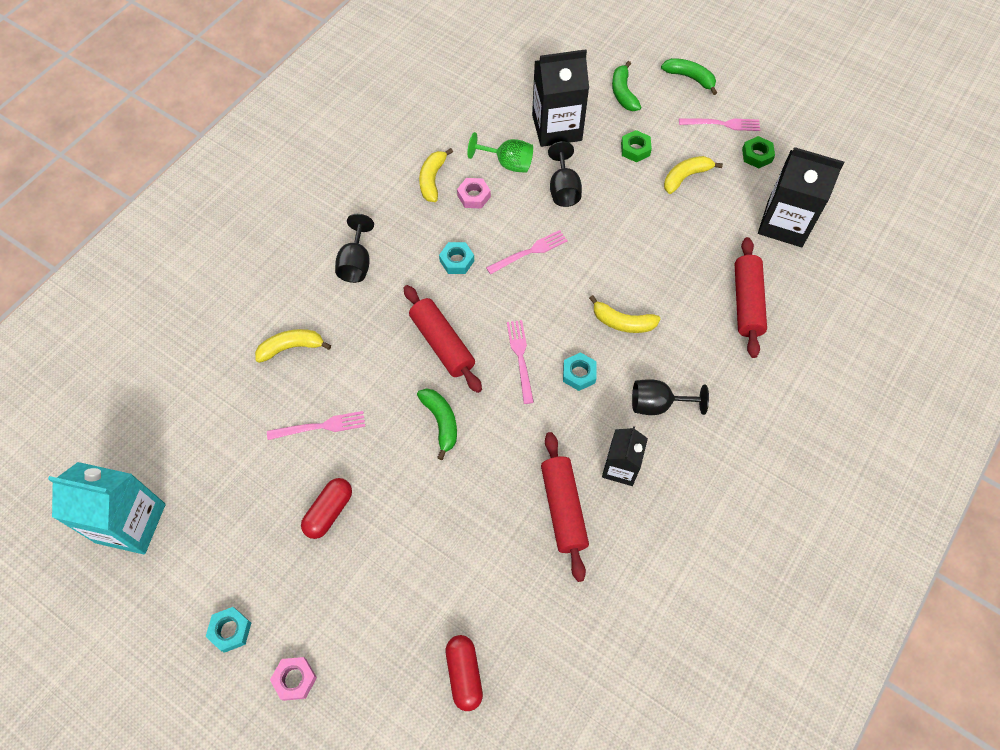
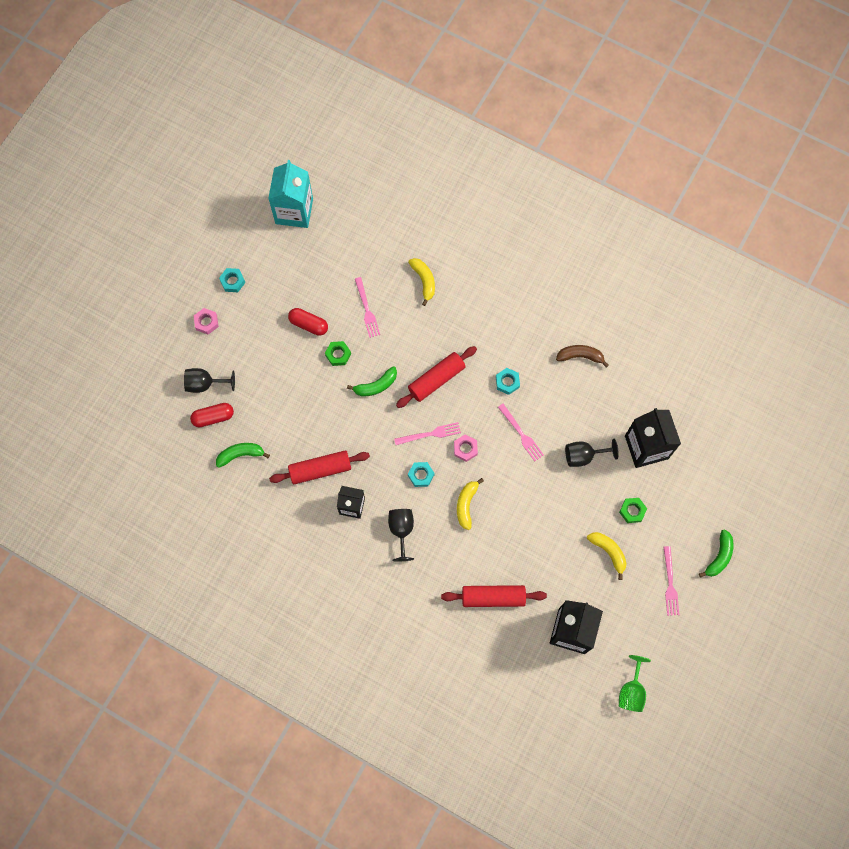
camera: 85 degrees right, 10 degrees up
black goblet [335,214,374,283] -> black goblet moved to [184,368,235,393]
yellow banana [419,148,453,202] -> brown banana [556,345,609,368]
pink nut [457,178,491,209] -> pink nut moved to [454,434,478,462]
green goblet [467,132,533,173] -> green goblet moved to [619,655,651,712]
green banana [612,61,641,111] -> green banana moved to [216,443,270,468]
green nut [742,136,775,168] -> green nut moved to [325,341,351,366]

